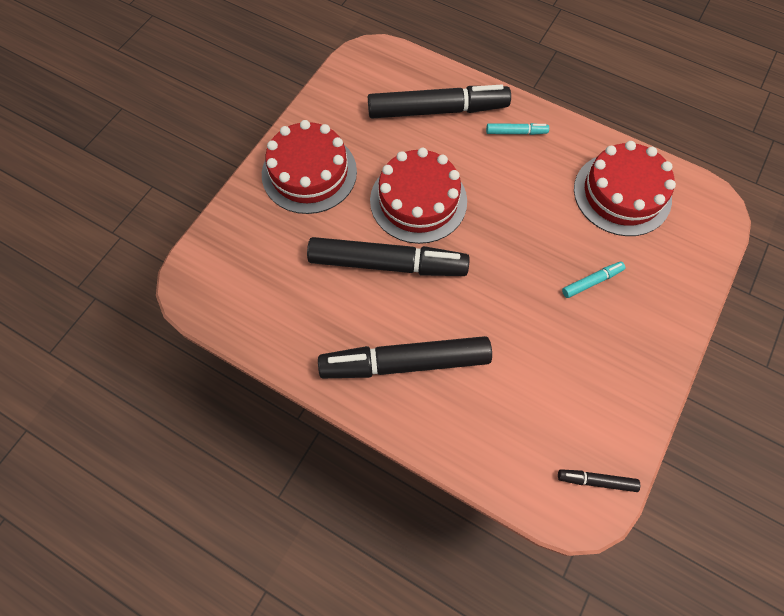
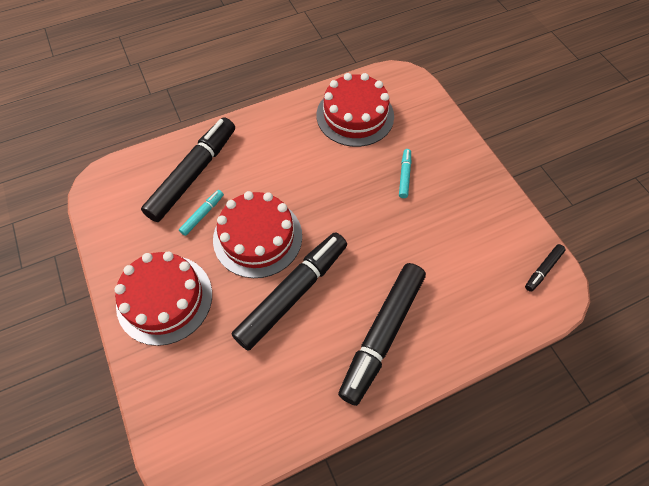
camera: 55 degrees left, 5 degrees down
turquoise marker [486,123,549,135] -> turquoise marker moved to [179,190,224,236]

